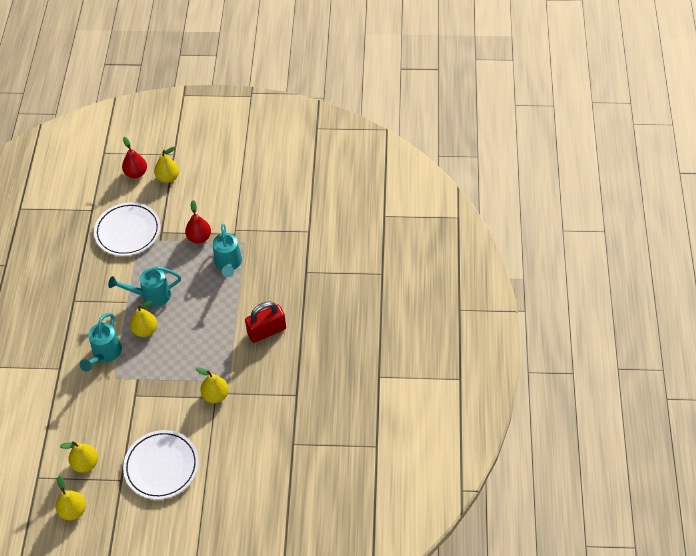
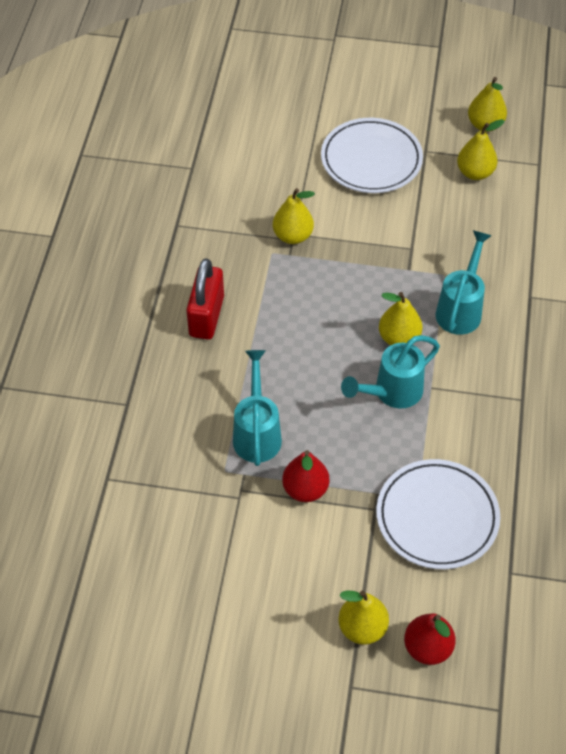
camera: 175 degrees left, 0 degrees up
turquoise watering can [108,266,181,307] -> turquoise watering can turned 150 degrees clockwise [341,335,440,409]
red padlock [245,302,286,343] -> red padlock turned 60 degrees counterclockwise [186,258,224,340]

